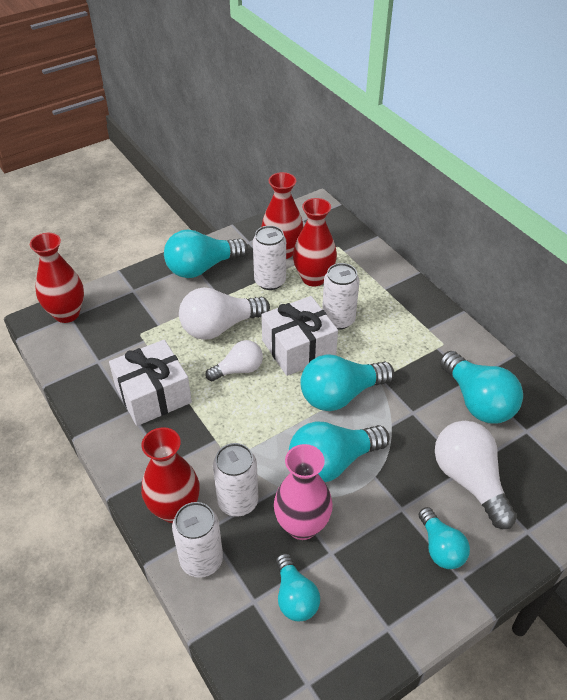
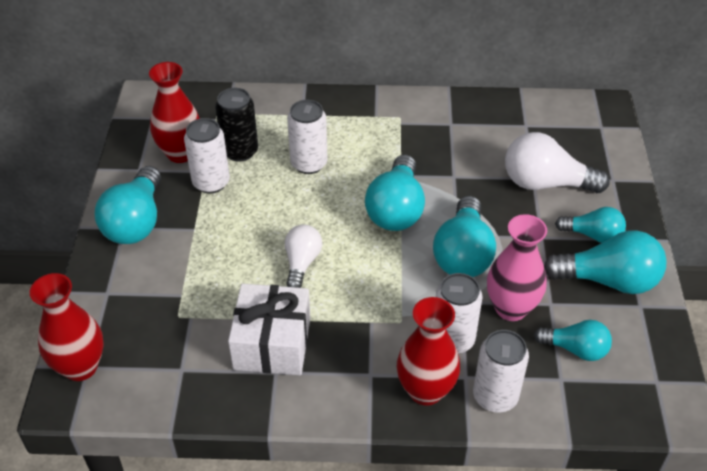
camera: 55 degrees left, 0 degrees up
white light bulb [179,287,270,340] -> none
white gift [261,296,338,376] -> none
red vase [293,198,337,286] -> black can [215,88,258,162]
turquoise light bulb [440,351,523,424] -> turquoise light bulb moved to [544,230,667,294]

